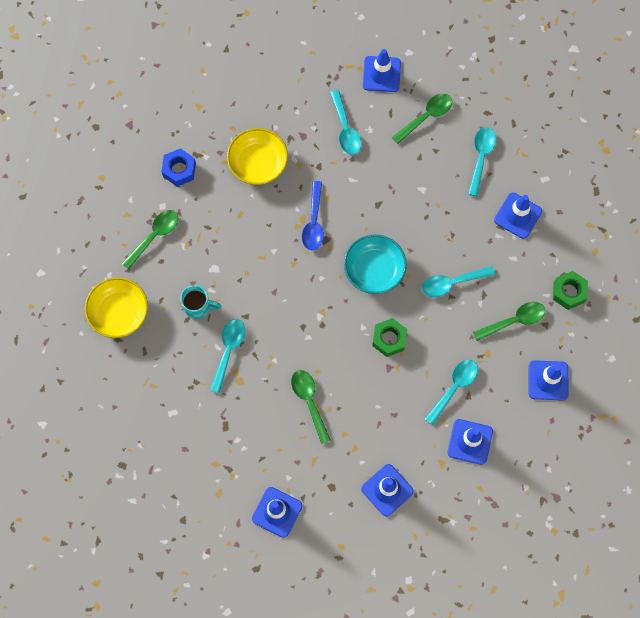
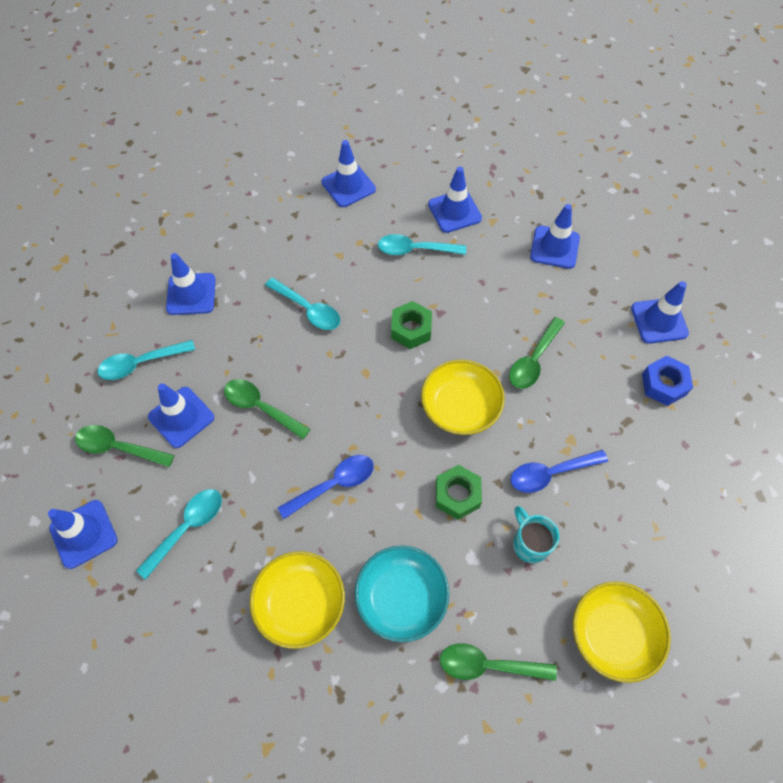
camera: 125 degrees left, 10 degrees down
blue nut [162,148,196,187] -> blue nut moved to [642,356,693,406]
turquoise spoon [210,319,245,393] -> blue spoon [511,450,608,493]
turquoise bowl [344,234,407,294] -> turquoise bowl moved to [355,545,449,642]
green spoon [473,302,545,341] -> green spoon moved to [224,379,311,439]
green nut [553,271,588,310] -> green nut moved to [436,465,482,520]
none -> blue traffic cone [148,383,214,448]
none -> yellow bowl [421,359,505,435]

